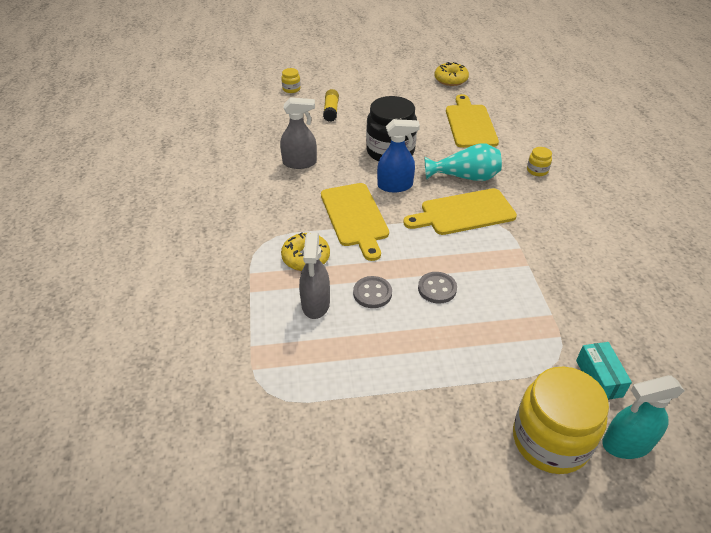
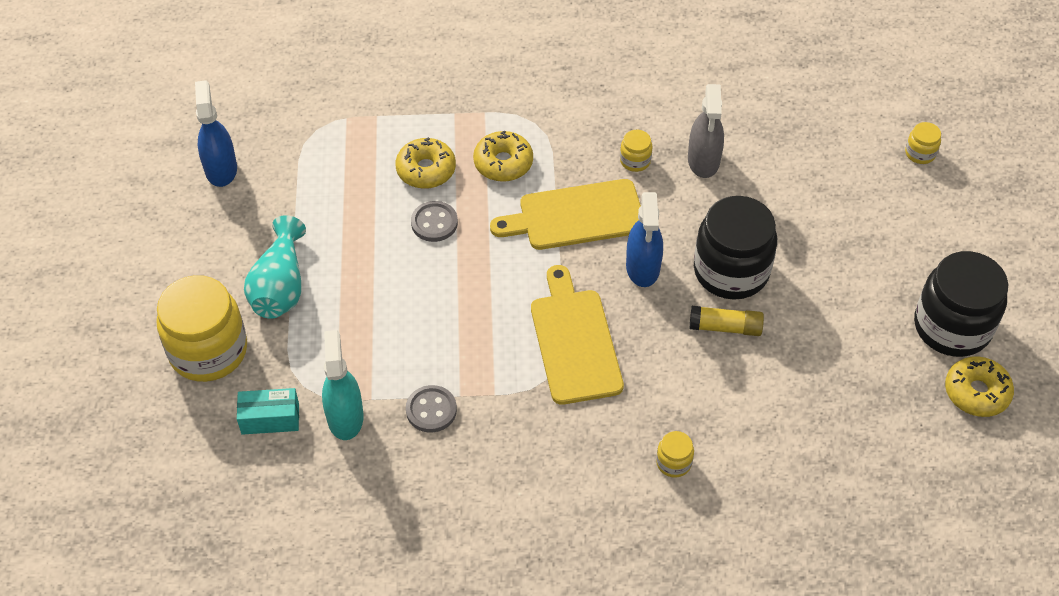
camera: 95 degrees right, 10 degrees up
grey spray bottle [299,233,330,319] -> yellow donut [396,137,456,189]
yellow glue stick [323,89,339,122] -> yellow glue stick moved to [690,306,764,336]
grey button [418,272,457,304] -> grey button moved to [406,385,457,433]
turquoise vase [424,143,502,181] -> turquoise vase moved to [244,215,306,319]
yellow cutting board [446,94,499,148] -> none
turquoise spray bottle [602,375,685,459] -> turquoise spray bottle moved to [322,330,364,440]
none -> blue spray bottle [195,80,237,187]
none -> yellow jar [620,130,652,172]
none -> black jar [914,251,1008,357]

